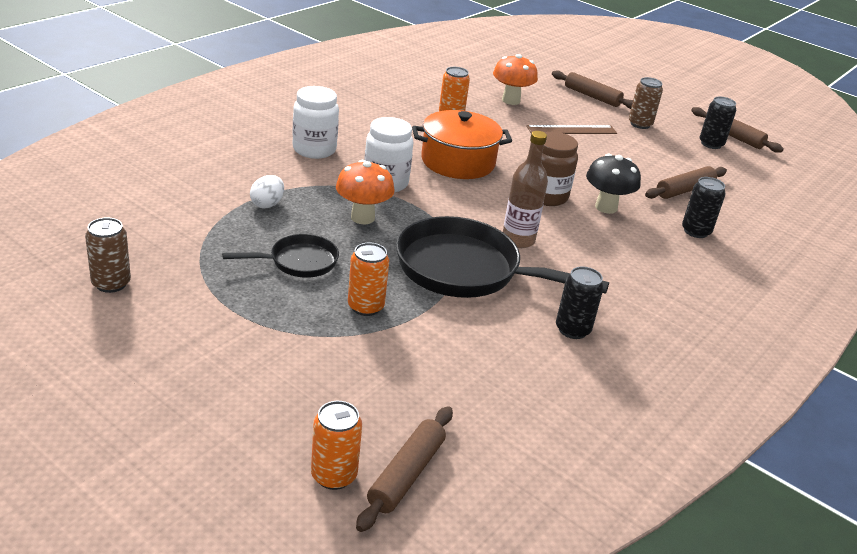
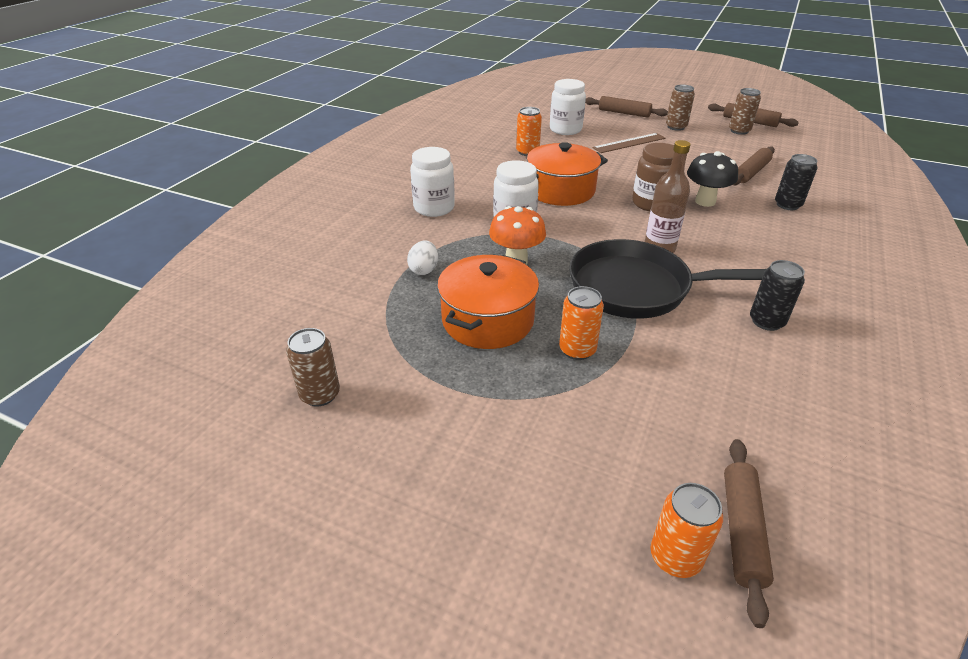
camera: 10 degrees left, 5 degrees up
black pan [222,234,339,278] -> orange pot [437,255,539,349]
orange mushroom [493,54,538,105] -> white jar [550,79,586,135]
black can [700,96,736,149] -> brown can [729,88,761,135]

